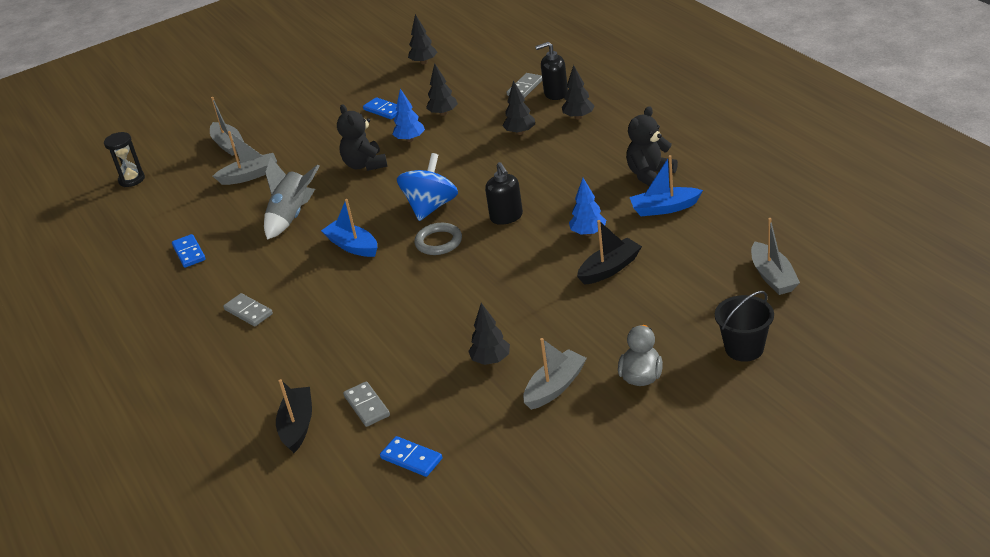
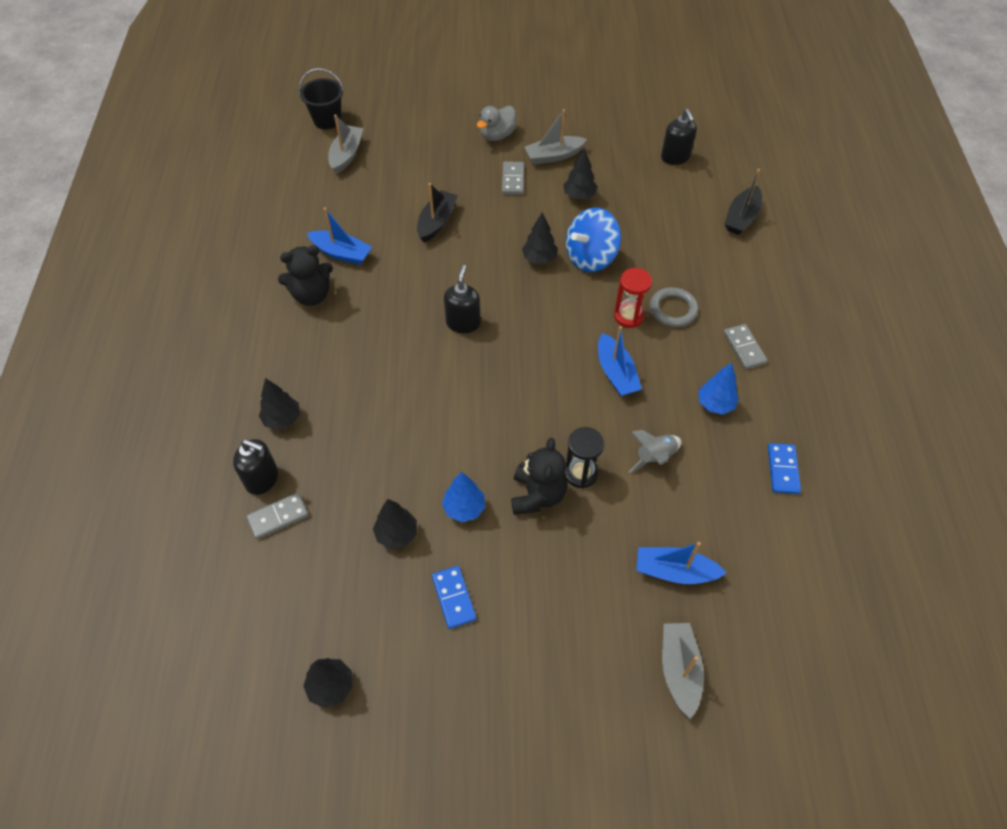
camera: 155 degrees left, 20 degrees up
black hourglass [104,132,145,187] -> black hourglass moved to [565,427,604,488]
grey boat [213,131,277,185] -> blue boat [636,542,726,584]
grey rocket [264,157,320,240] -> grey rocket [629,430,681,473], size x0.64
grey domino [343,381,390,427] -> grey domino moved to [502,162,524,195]
blue domino [380,436,442,477] -> black soap dispenser [661,109,697,165]
blue spinning top [397,153,458,221] -> blue spinning top moved to [566,208,621,272]
grey ring [414,223,462,255] -> grey ring moved to [650,287,698,327]
black tree [503,80,535,135] -> black tree moved to [522,212,558,264]
blue tree [569,178,606,236] -> blue tree moved to [698,363,739,414]
black boat [577,220,642,285] -> black boat turned 120 degrees clockwise [417,183,458,242]
black bucket [715,291,774,362] -> black bucket moved to [299,68,344,129]
none -> red hourglass [614,268,652,328]

